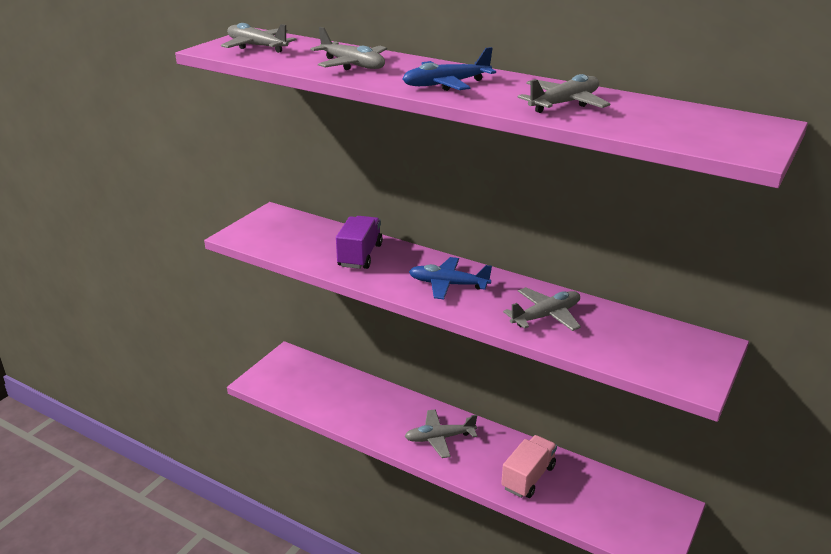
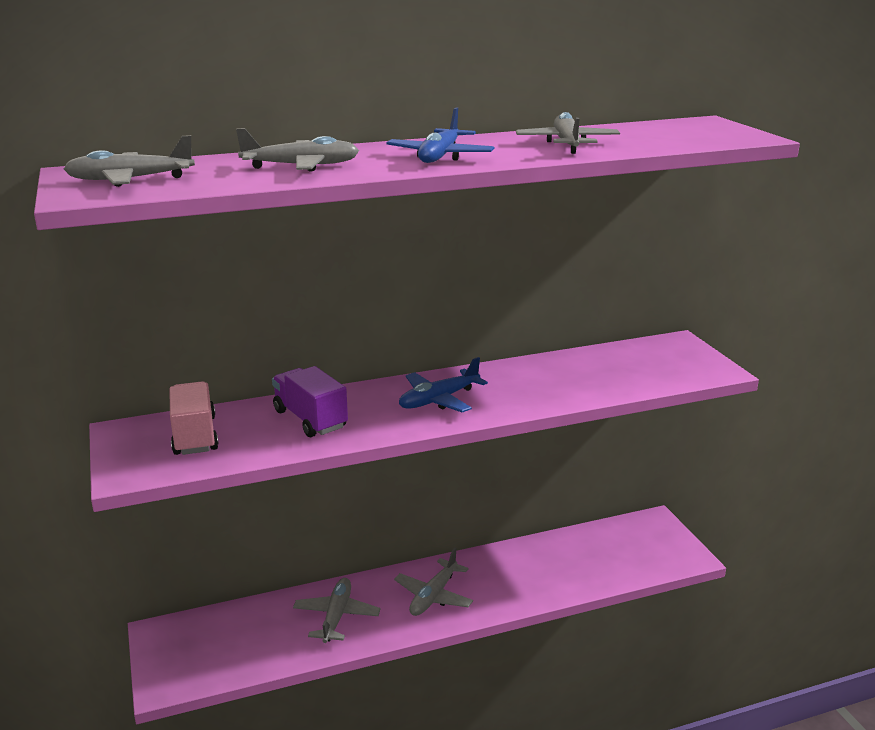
camera: 50 degrees left, 5 degrees down
pink truck [501,435,557,498] -> pink truck moved to [169,381,219,455]
grey plane [503,287,581,331] -> grey plane moved to [293,578,381,643]

